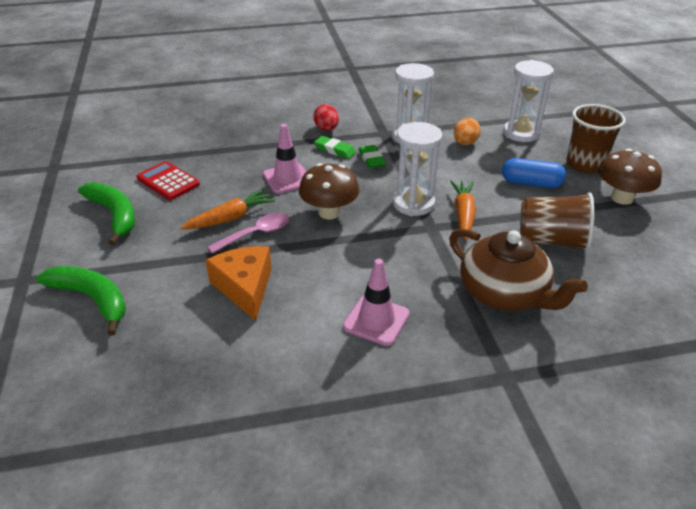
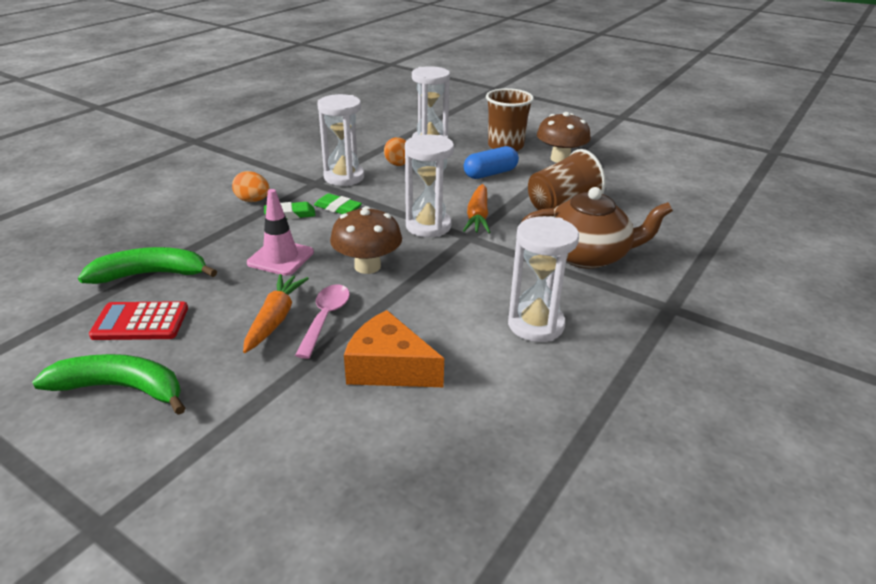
camera: 45 degrees left, 5 degrees down
green banana [36,266,126,336] -> green banana moved to [78,247,217,284]
red egg [313,104,339,131] -> orange egg [232,171,270,202]
pink traffic cone [343,259,410,346] -> white hourglass [508,216,579,342]
orange carrot [450,180,476,240] -> orange carrot turned 135 degrees counterclockwise [463,184,491,233]

